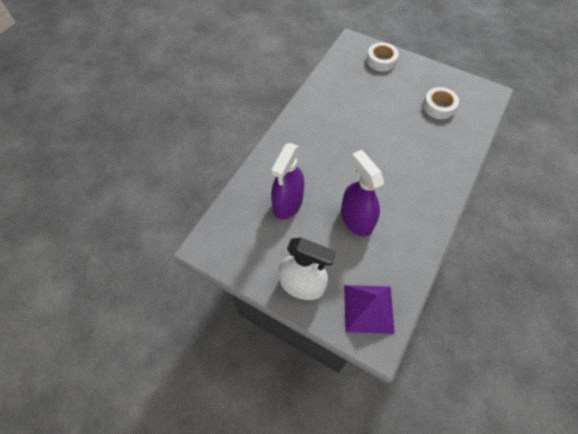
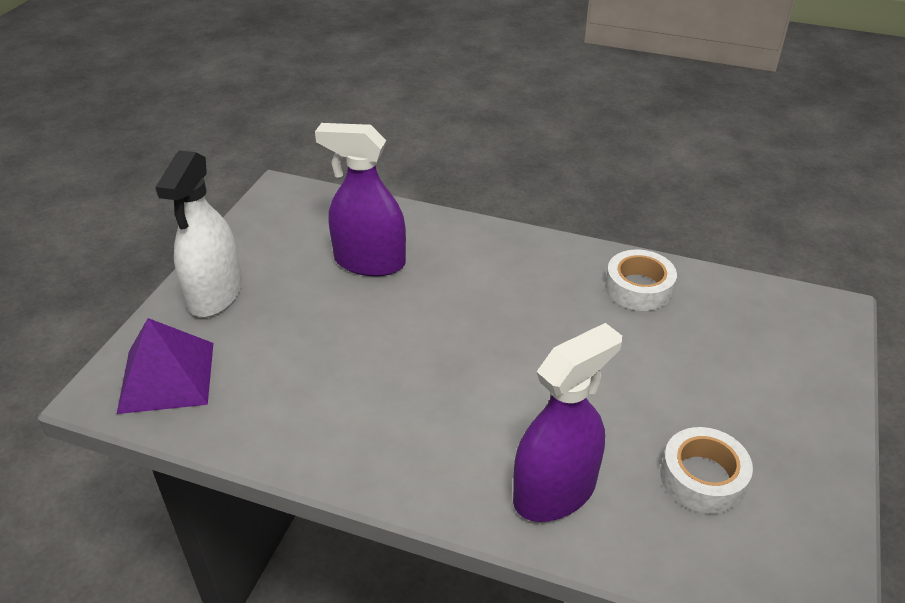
camera: 80 degrees right, 20 degrees down
purple spray bottle [341,150,384,236] -> purple spray bottle moved to [513,323,622,522]
white tape [367,42,399,72] -> white tape moved to [605,250,677,311]

